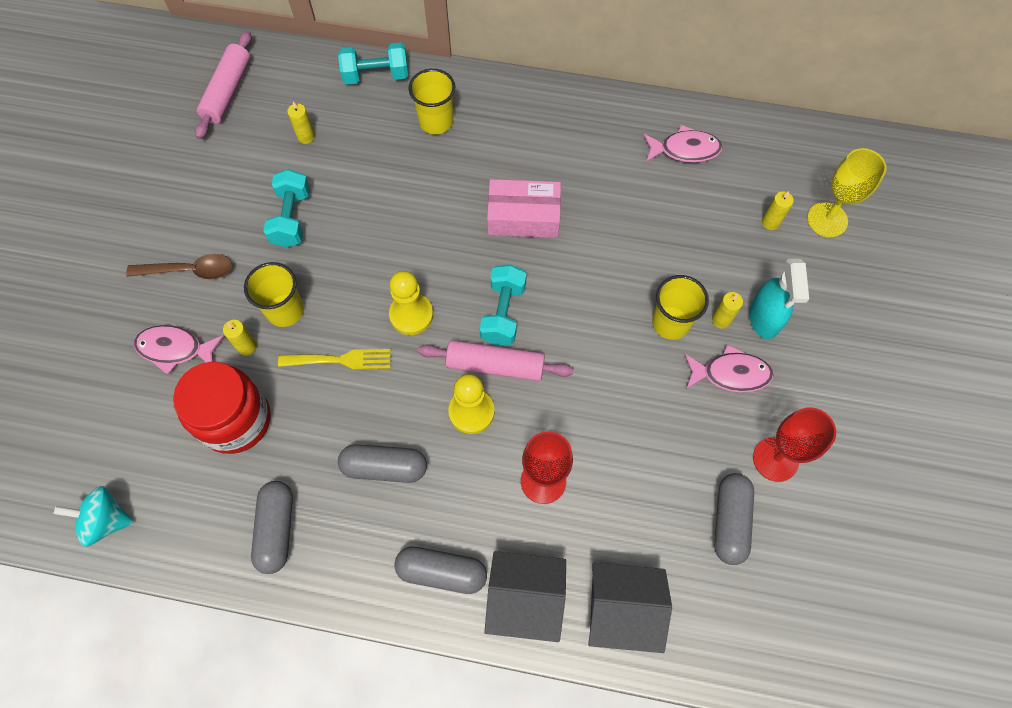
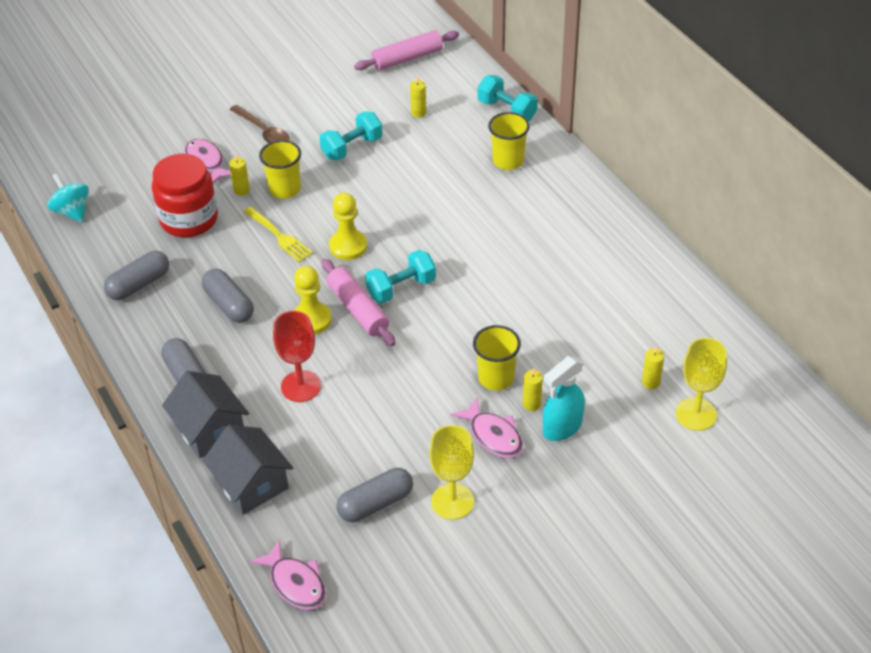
camera: 50 degrees right, 20 degrees down
pink box [487,179,561,238] -> none
pink fish [643,125,723,163] -> pink fish moved to [250,539,326,610]
red goblet [753,407,836,482] -> yellow goblet [429,425,474,520]

